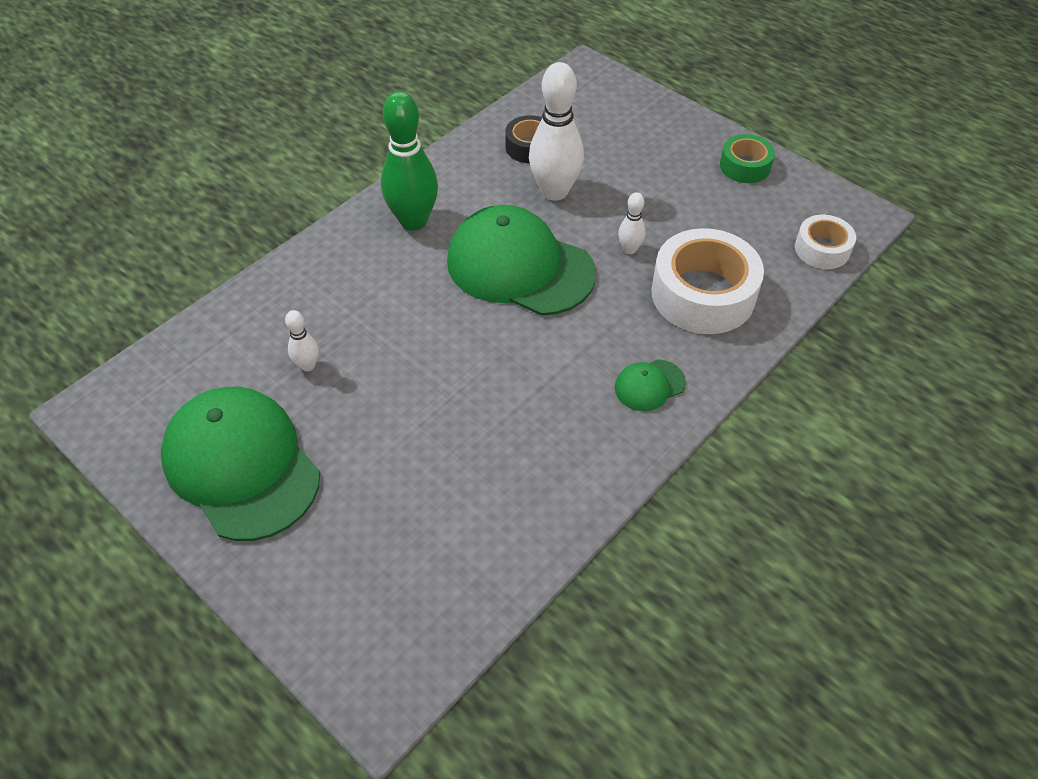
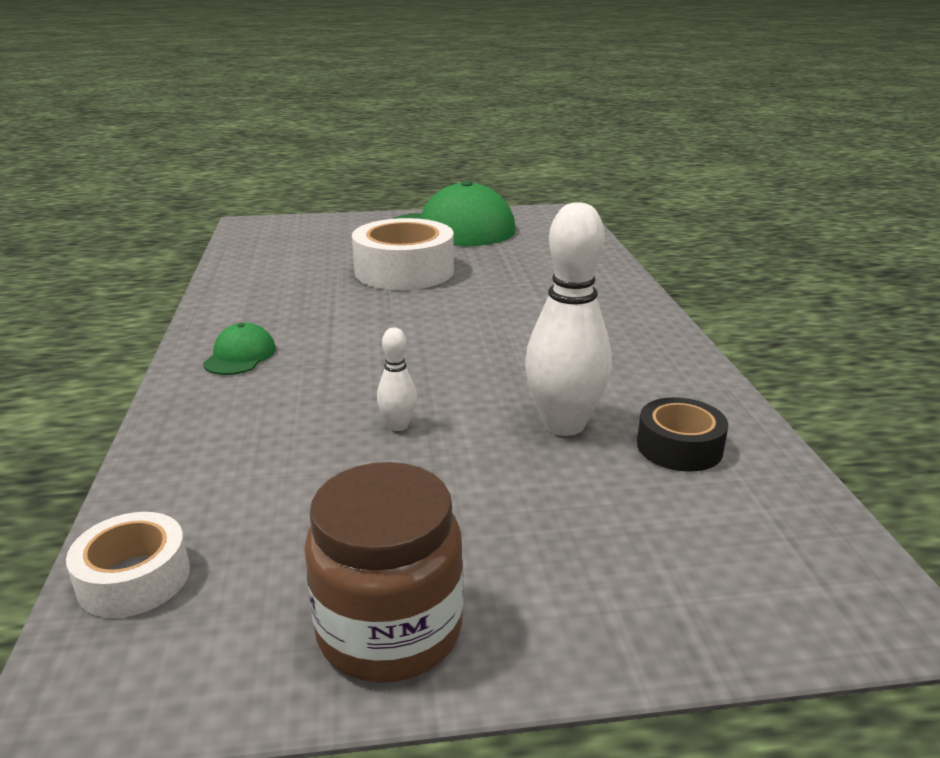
camera: 130 degrees right, 25 degrees down
white bowling pin [285,310,319,371] -> none
green bowling pin [381,92,438,231] -> none
green cap [447,205,596,316] -> none
white tape [652,228,764,334] -> white tape moved to [352,218,454,290]
green tape [720,134,775,183] -> brown jar [304,462,463,683]

